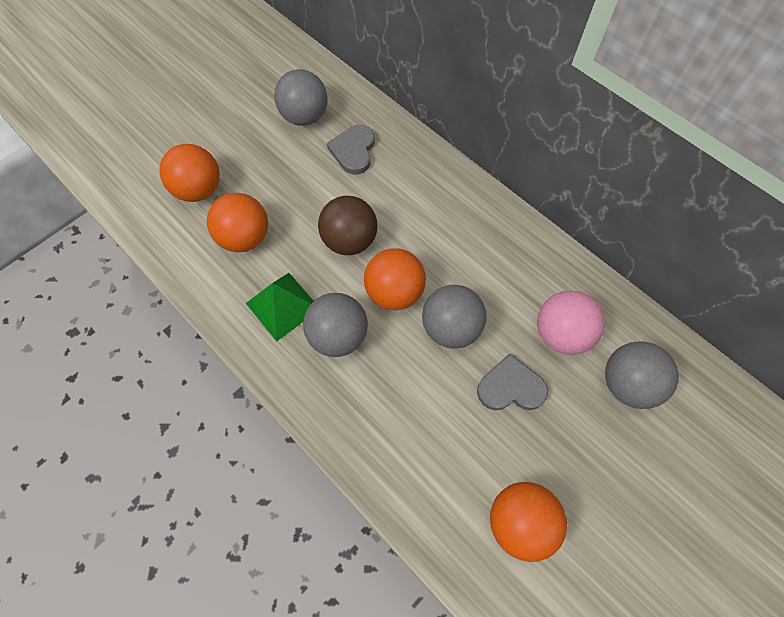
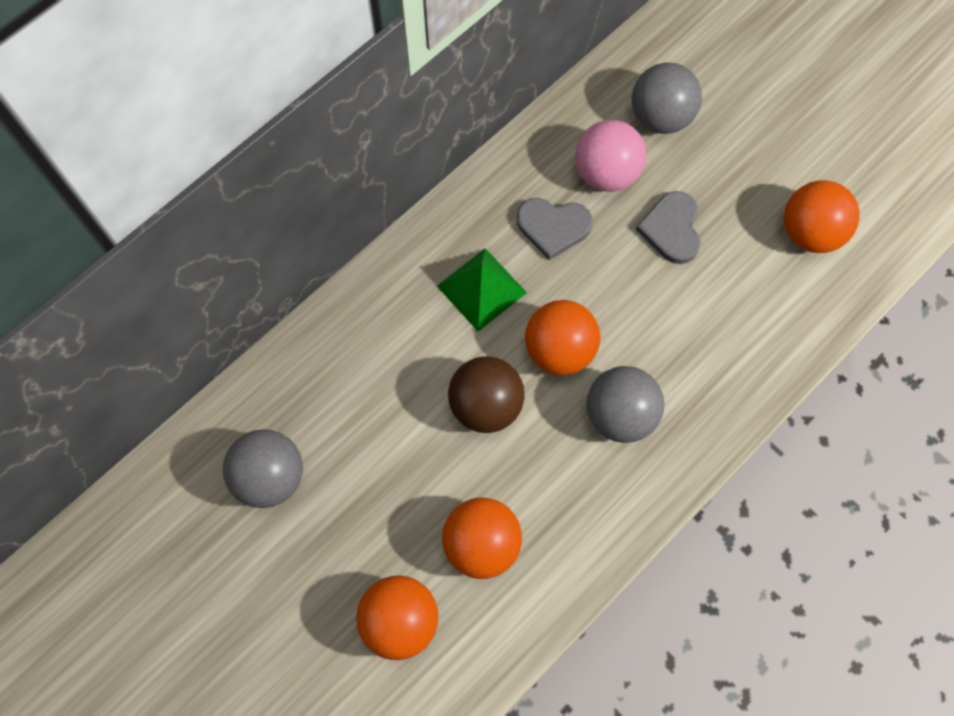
camera: 90 degrees left, 5 degrees up
green pyramid [246,273,313,341] -> green pyramid moved to [437,248,527,332]
grey heart [327,125,375,174] -> grey heart moved to [517,198,593,260]
grey ball [422,285,487,349] -> none

